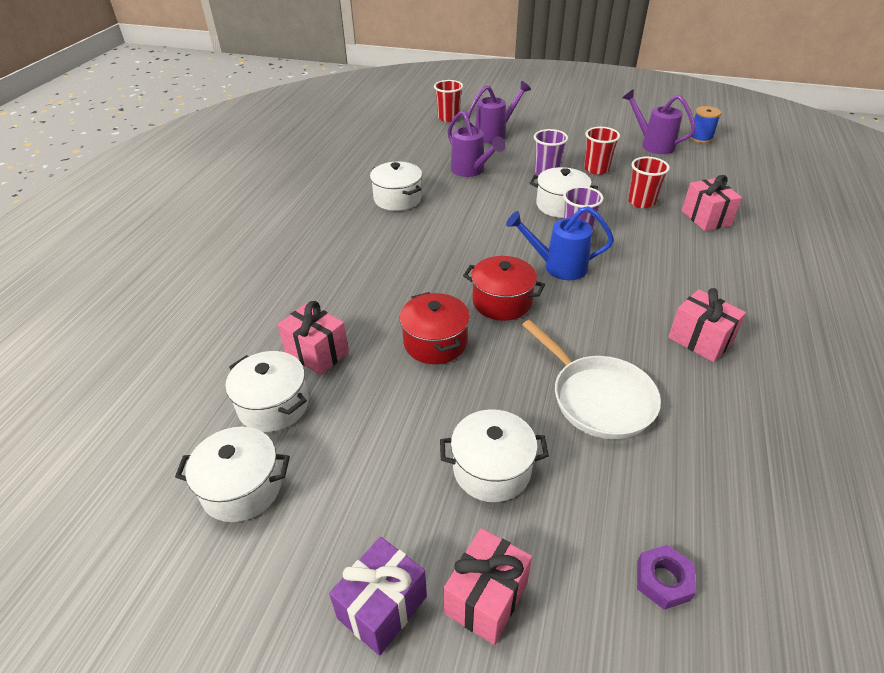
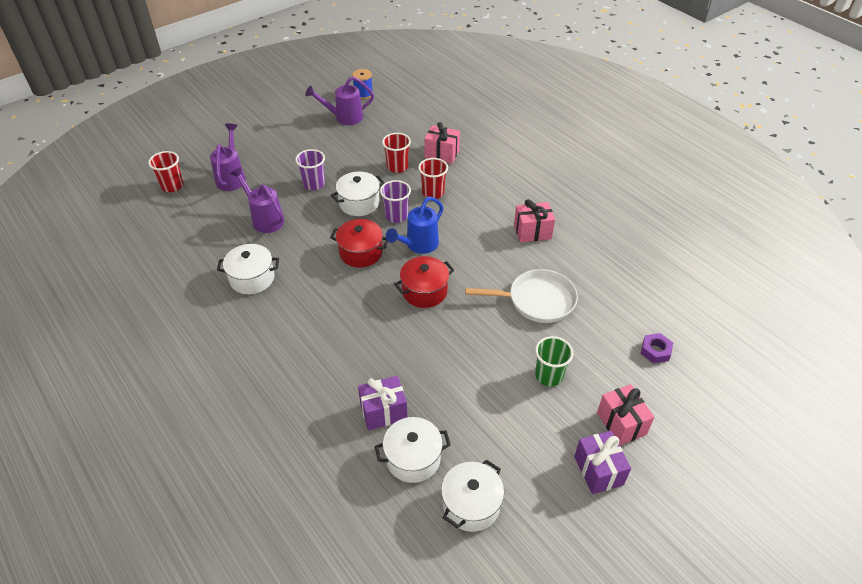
camera: 55 degrees left, 5 degrees up
pink gift [278,301,349,375] -> purple gift [358,376,408,430]
red pot [400,292,470,364] -> red pot moved to [330,219,388,268]
white pot [440,409,549,502] -> green cup [535,336,574,387]
purple watering can [447,111,506,177] -> purple watering can turned 135 degrees counterclockwise [230,167,284,233]
red cup [584,127,620,175] -> red cup moved to [418,158,448,199]

